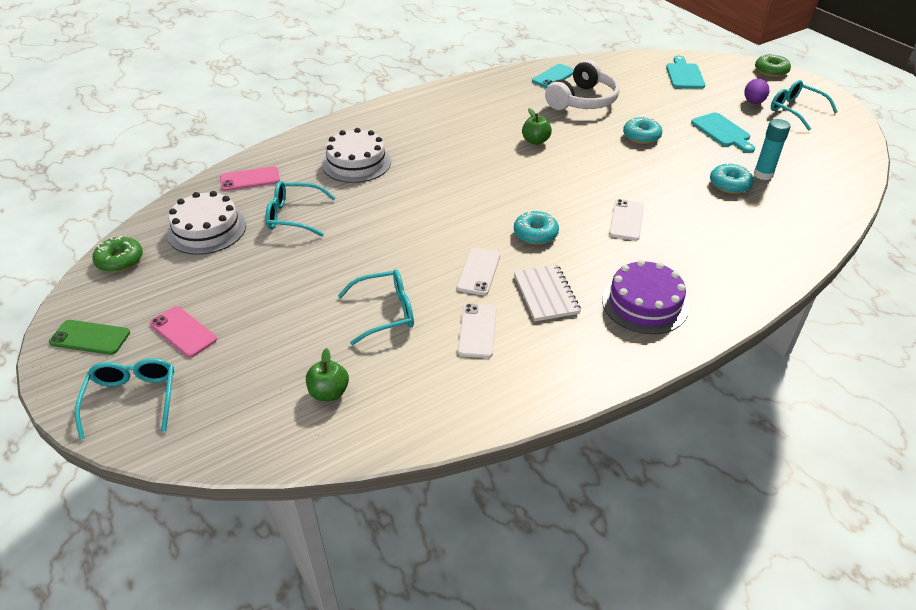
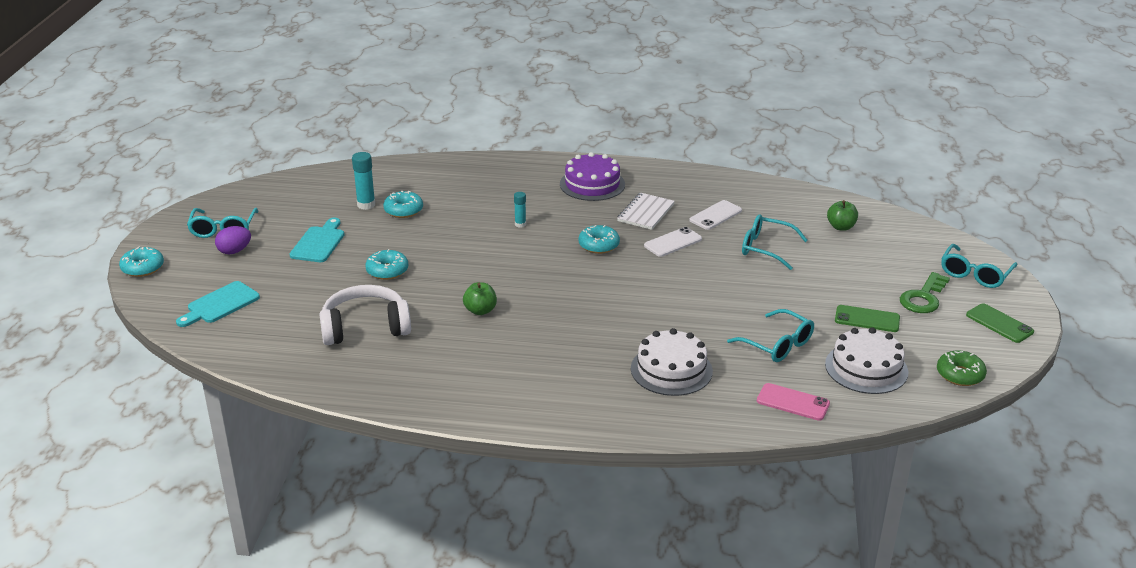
camera: 140 degrees left, 10 degrees down
pink phone [150,306,217,357] -> green key [900,272,950,313]
turquoise phone [532,64,574,88] -> none
white phone [609,199,644,241] -> turquoise glue stick [514,192,526,228]
green donut [755,54,791,77] -> turquoise donut [119,246,164,277]
none -> green phone [835,305,900,332]

